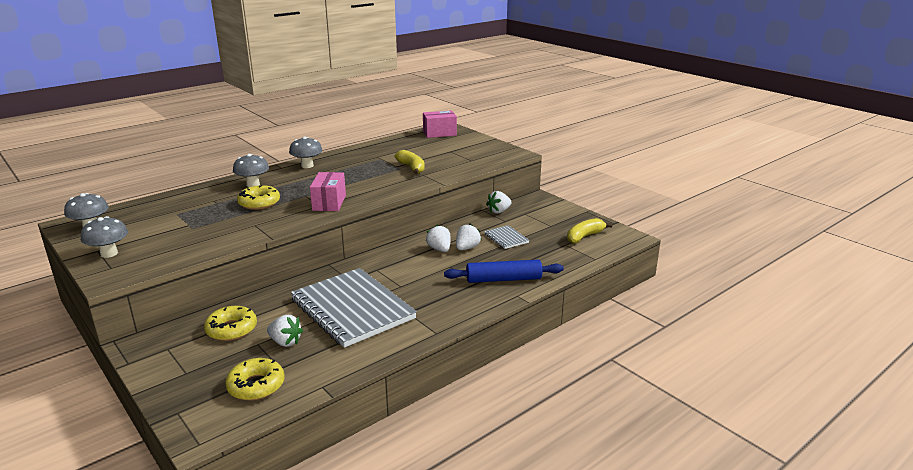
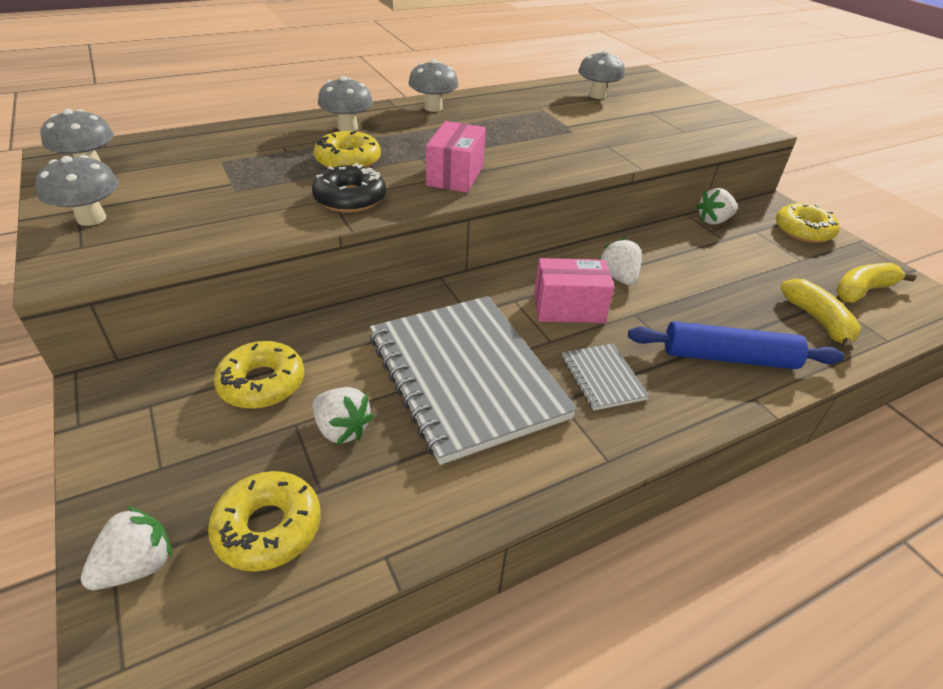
camera: 10 degrees right, 15 degrees up
yellow banana [395,150,425,174] -> yellow banana moved to [780,279,861,352]
pink box [423,110,457,138] -> pink box moved to [534,258,615,323]
white strawberry [456,224,481,250] -> white strawberry moved to [81,506,172,590]
grey notebook [484,225,529,249] -> grey notebook moved to [562,344,649,410]
none -> black donut [312,163,386,213]
none -> grey mushroom [578,50,625,99]
none -> yellow donut [776,203,840,243]

